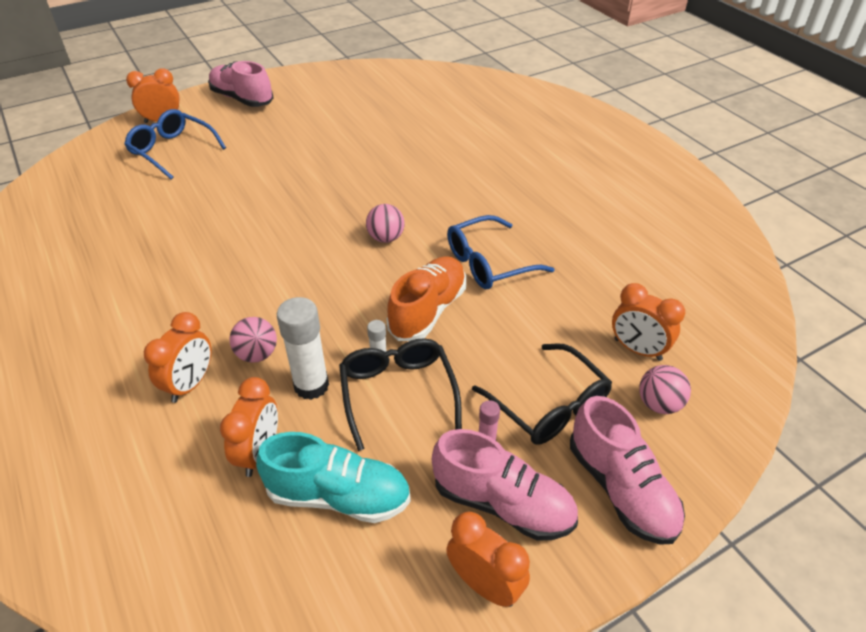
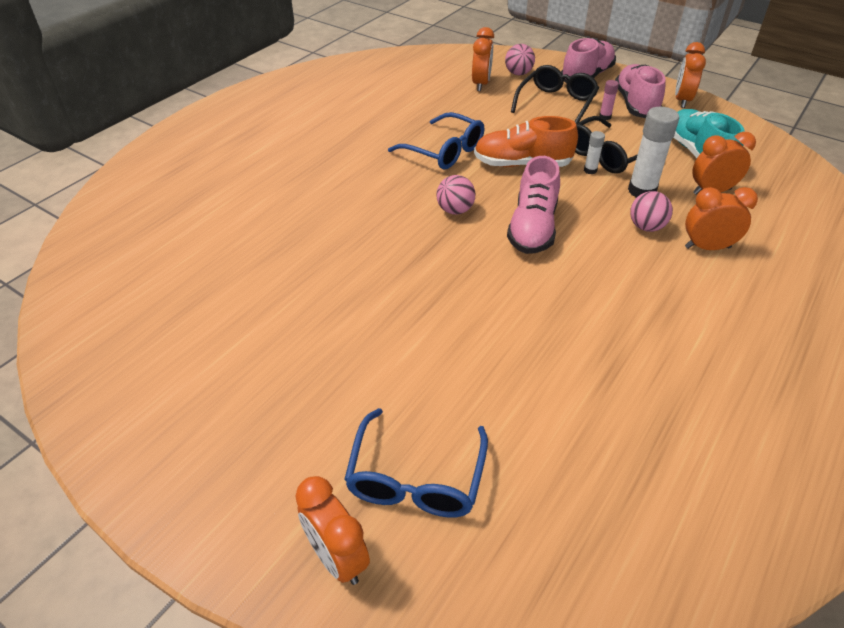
camera: 115 degrees left, 0 degrees up
pink shoe [208,61,273,107] -> pink shoe moved to [507,156,560,254]

